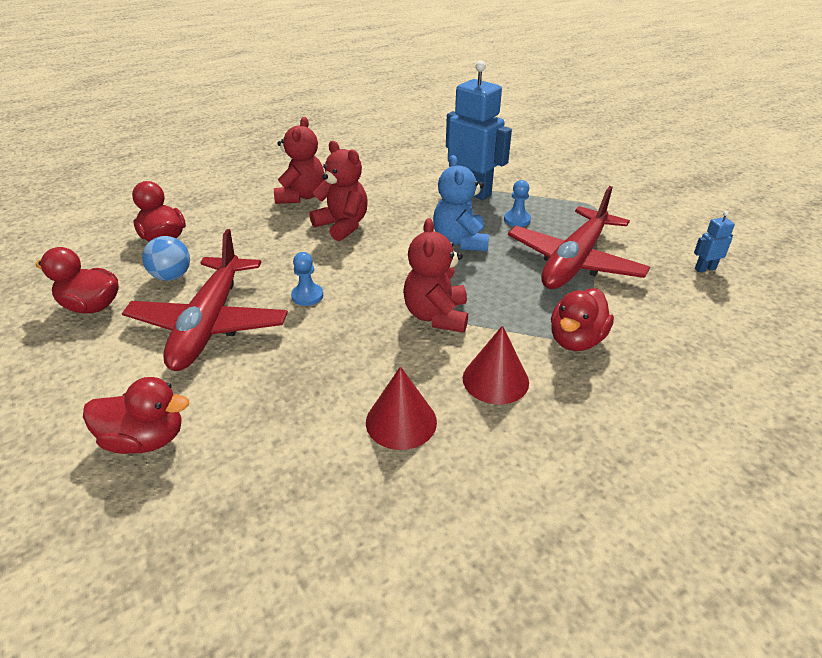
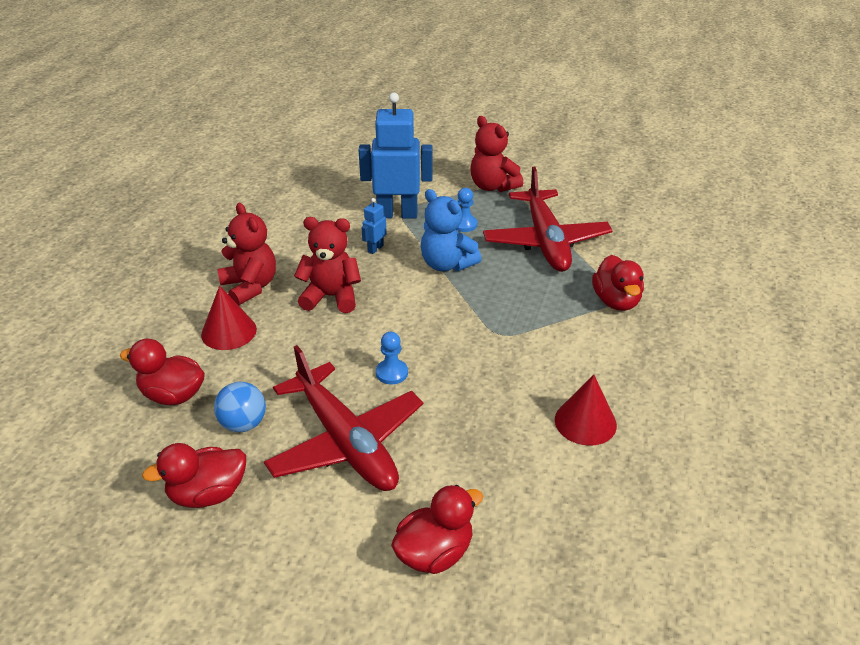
camera: 40 degrees left, 0 degrees up
red teddy bear [403,218,468,333] -> red teddy bear moved to [470,116,523,192]
red cone [463,325,529,404] -> red cone moved to [201,286,257,350]
blue robot [694,211,735,273] -> blue robot moved to [362,198,387,254]

